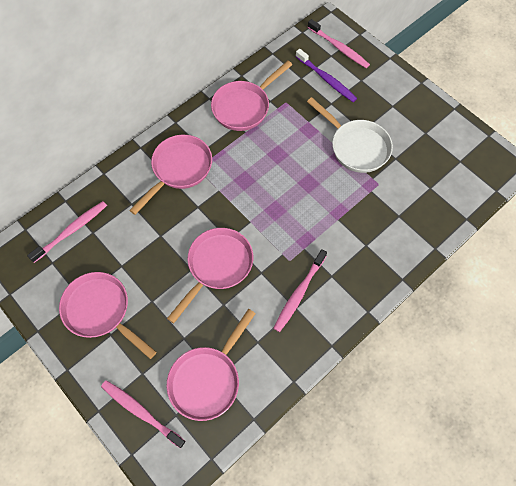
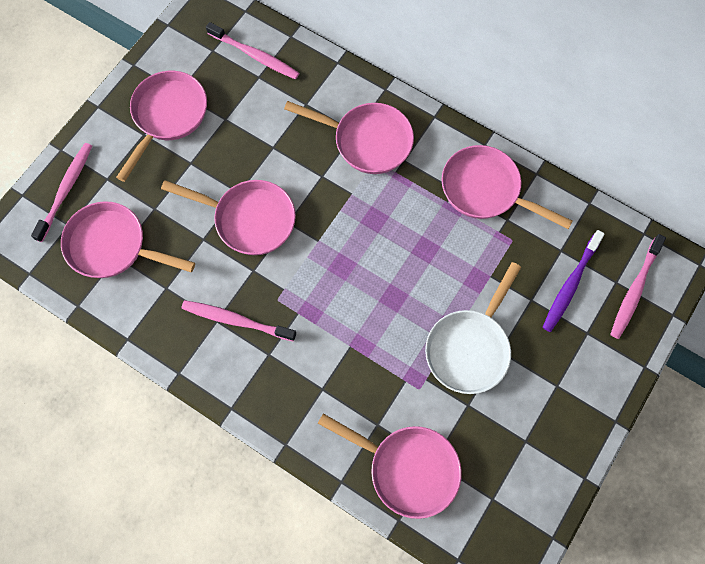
camera: 75 degrees right, 5 degrees up
none -> pink pan [318,413,462,519]

